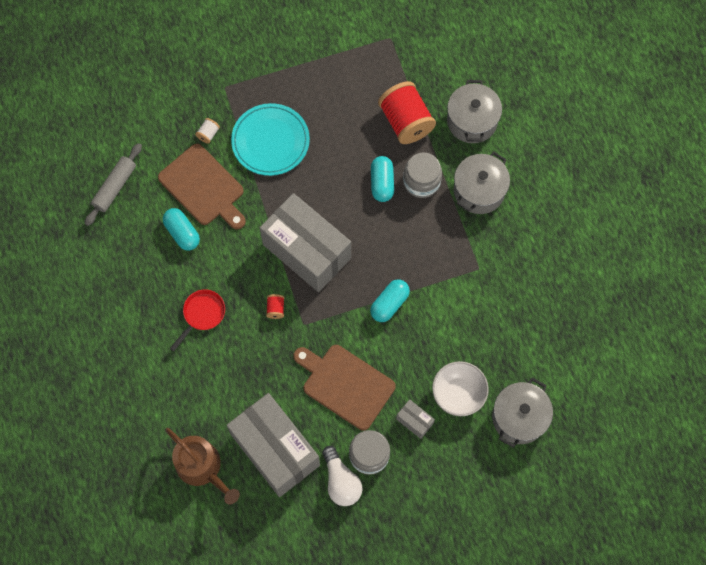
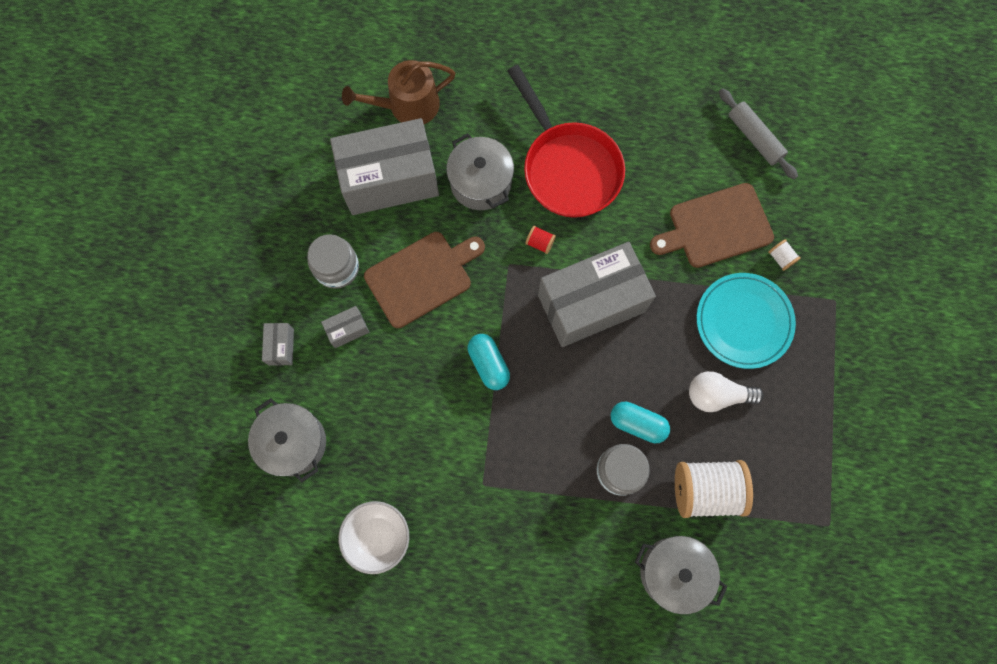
camera: 115 degrees right, 5 degrees up
turquoise capsule [163,208,200,251] -> none
red pan [170,290,225,352] -> red pan [508,65,625,218], size x2.05
white light bulb [322,446,362,506] -> white light bulb moved to [689,371,764,412]
red spool [378,81,436,144] -> white spool [675,460,753,518]
white bowl [432,361,489,416] -> white bowl moved to [339,501,409,574]
grey pot [454,152,510,214] -> grey pot moved to [446,133,514,210]
none -> grey box [262,323,294,366]

